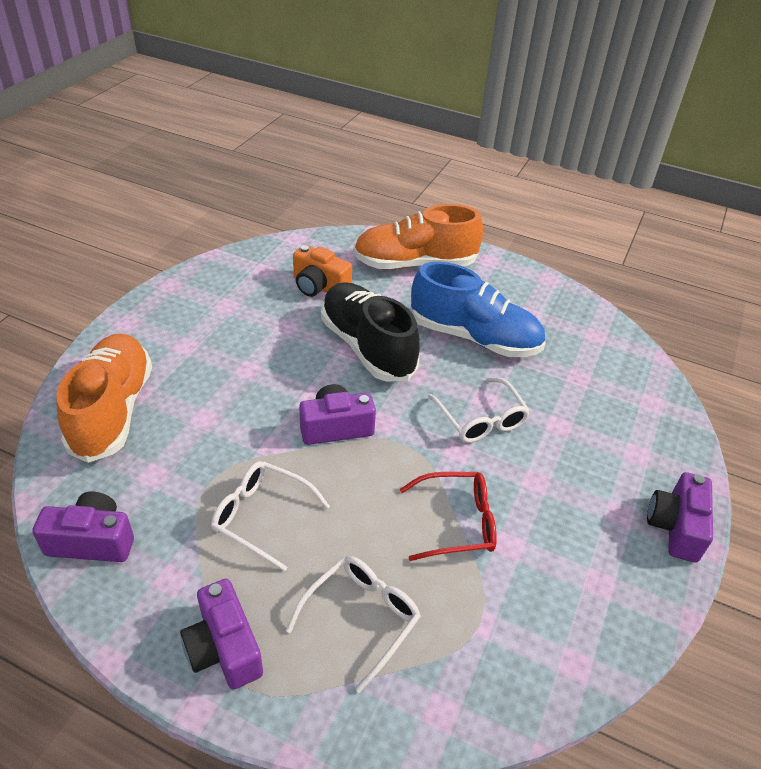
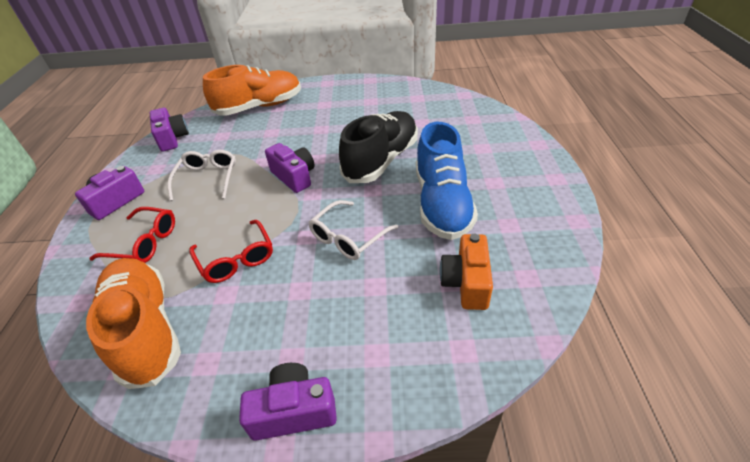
camera: 70 degrees right, 0 degrees up
white glasses [286,556,421,693] -> red glasses [89,207,175,263]
orange camera [293,245,352,297] -> orange camera moved to [439,234,493,310]
orange shoe [353,204,483,269] -> orange shoe moved to [86,258,181,389]

